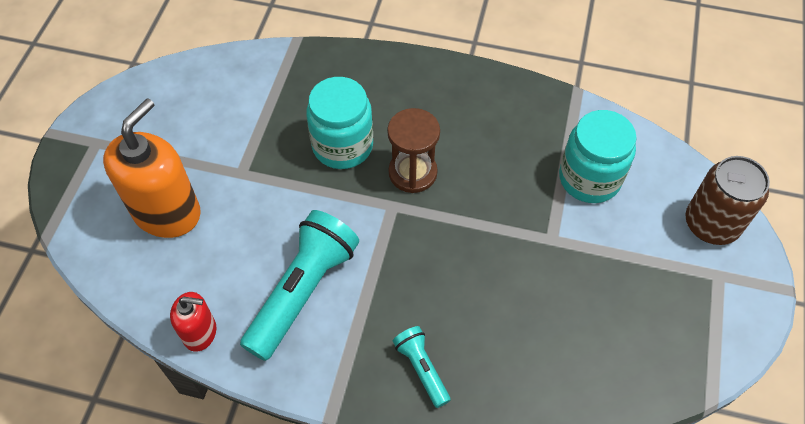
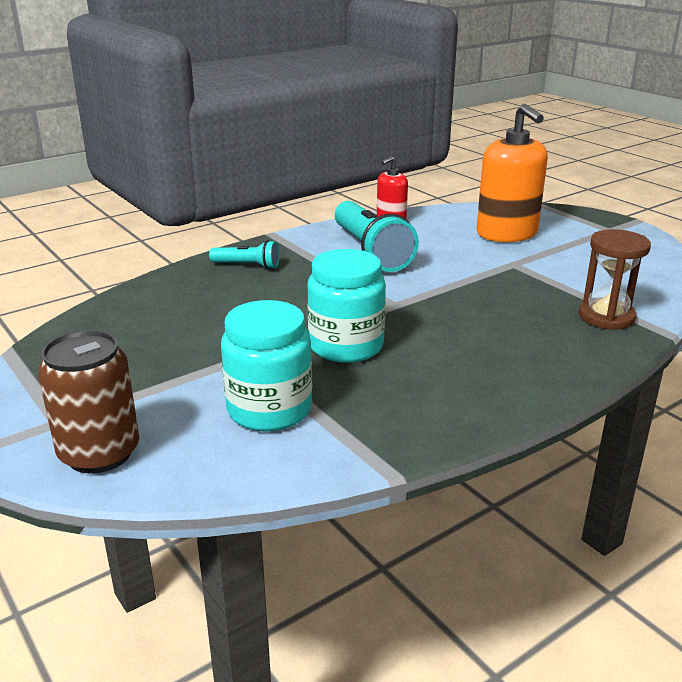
camera: 130 degrees right, 30 degrees down
turquoise jar [306,77,373,169] -> turquoise jar moved to [307,249,386,363]
brown hourglass [387,108,440,193] -> brown hourglass moved to [579,229,651,330]

